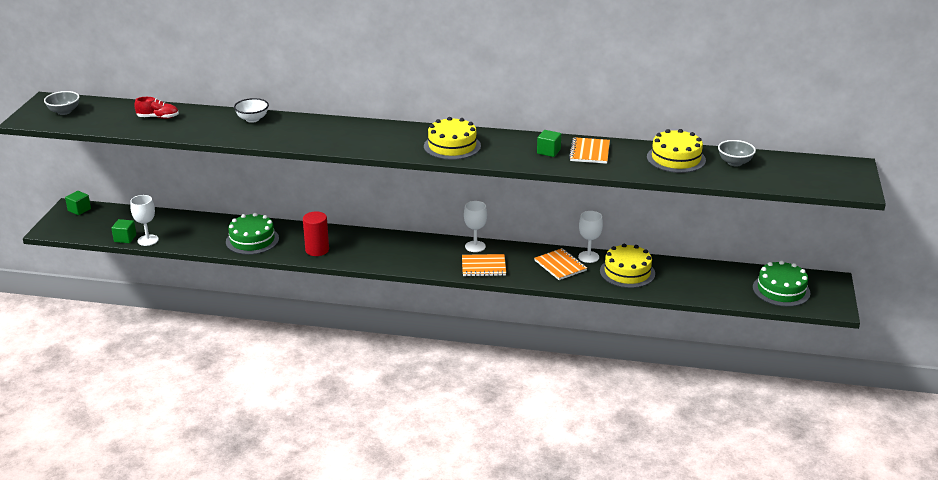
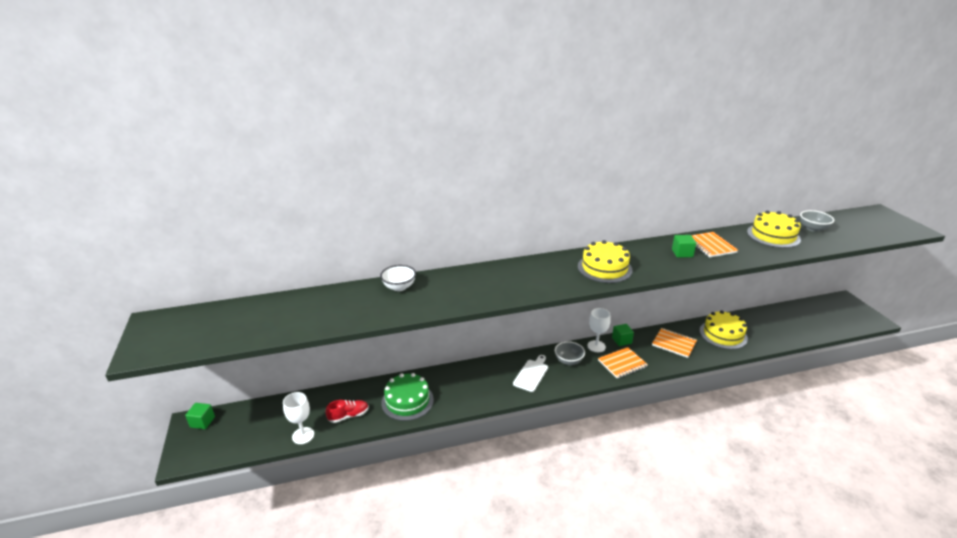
camera: 25 degrees left, 0 degrees up
grey bowl [44,91,80,115] -> grey bowl moved to [555,341,585,365]
green cube [111,219,136,243] -> green cube moved to [612,324,634,346]
red shoe [135,97,179,119] -> red shoe moved to [326,400,369,423]
red cylinder [303,211,329,256] -> none
white goblet [578,211,603,263] -> none
green cake [753,261,810,307] -> none
none -> white cutting board [513,355,548,392]

